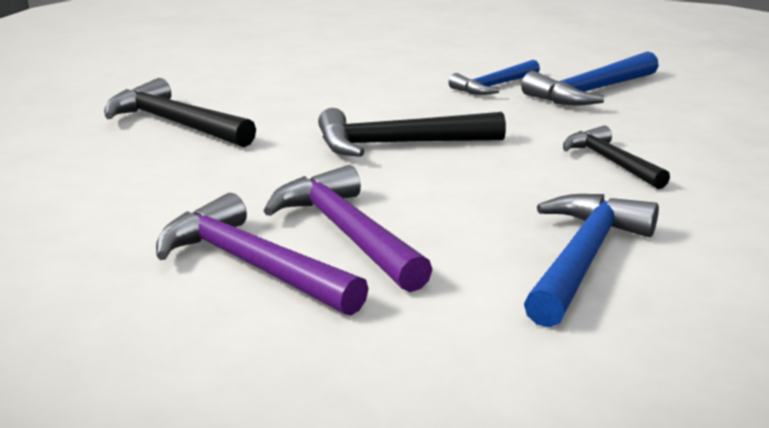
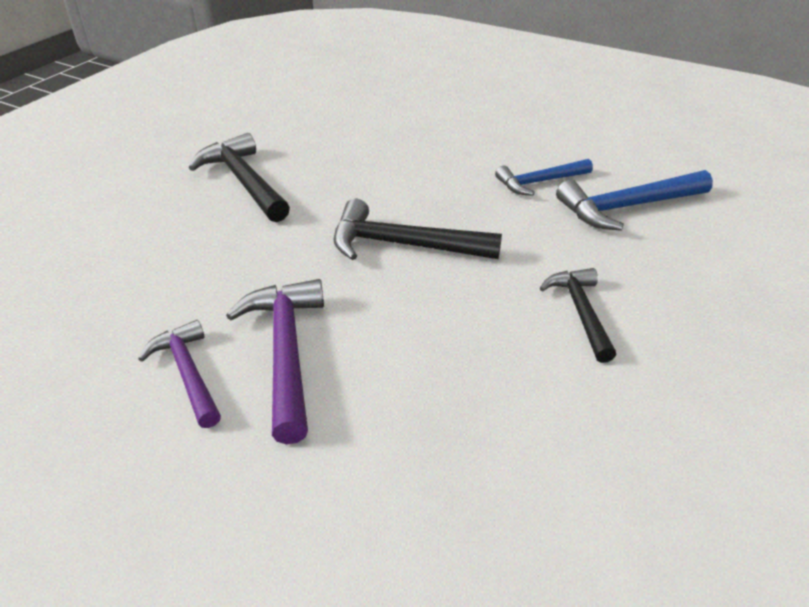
camera: 20 degrees right, 15 degrees up
purple hammer [156,193,369,316] -> purple hammer [138,320,221,428], size x0.66
blue hammer [524,194,659,327] -> none

